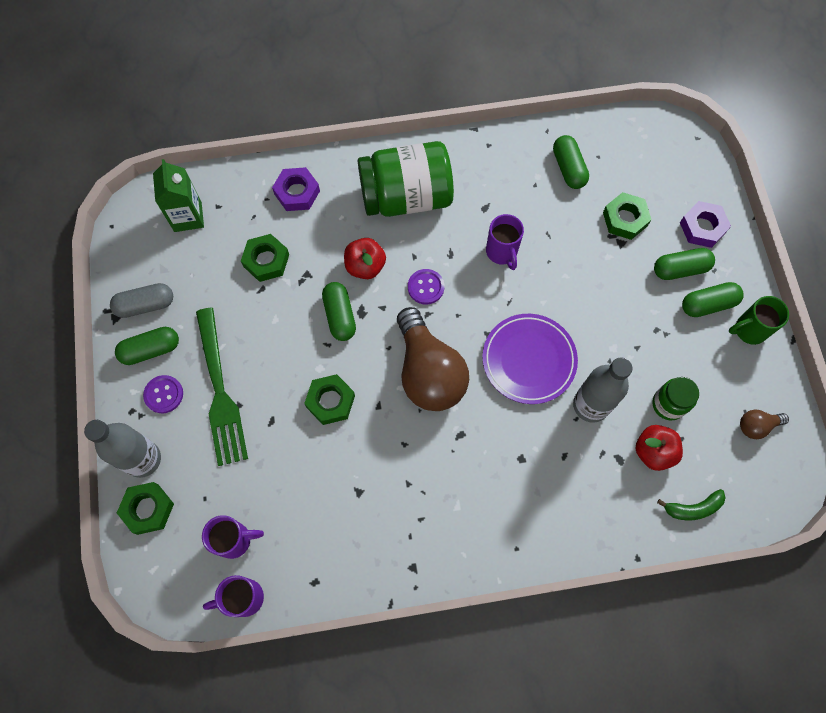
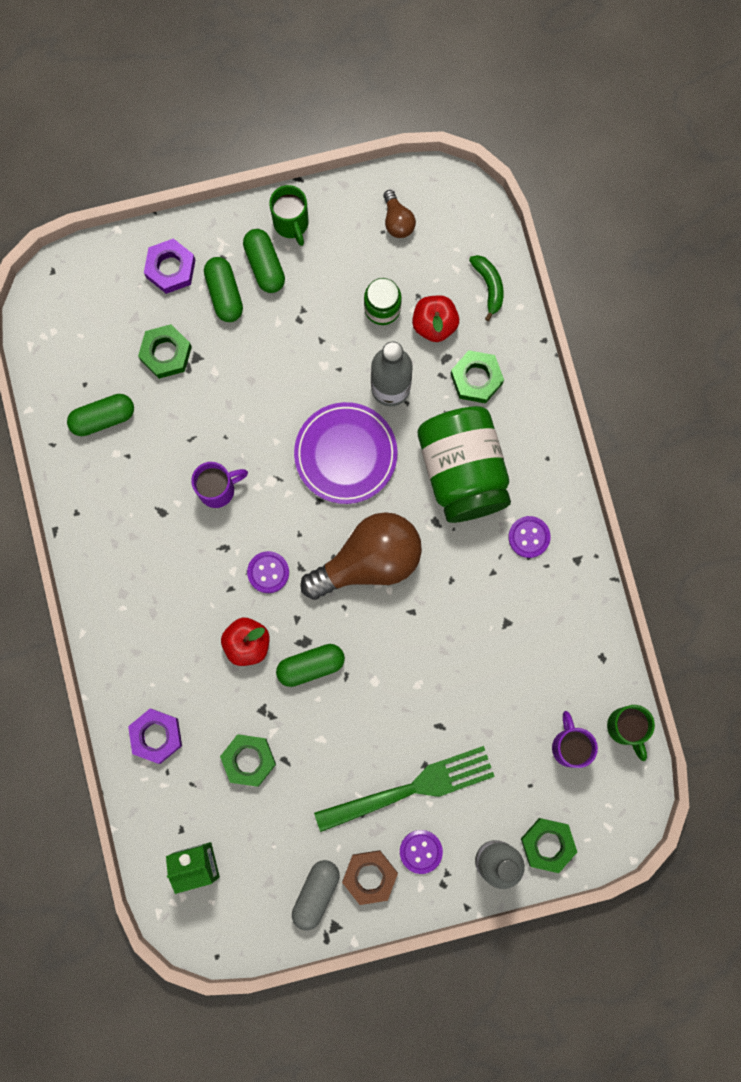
camera: 95 degrees left, 10 degrees up
grey capsule [110,283,173,318] -> grey capsule turned 45 degrees clockwise [292,860,340,930]
green capsule [115,327,179,365] -> brown nut [342,850,398,905]
purple mug [203,575,264,617] -> green mug [607,705,655,761]
green nut [304,374,355,425] -> green nut moved to [451,350,504,403]
green jar [358,141,454,217] -> green jar moved to [418,406,511,523]
none -> purple button [508,516,550,558]

